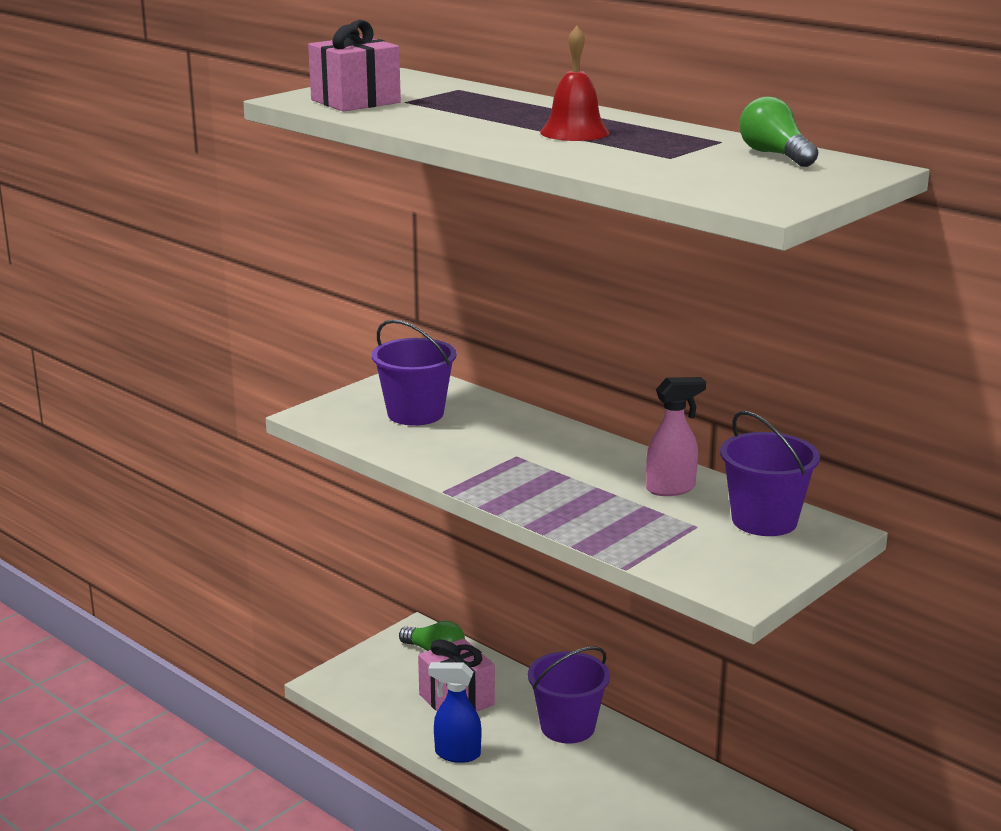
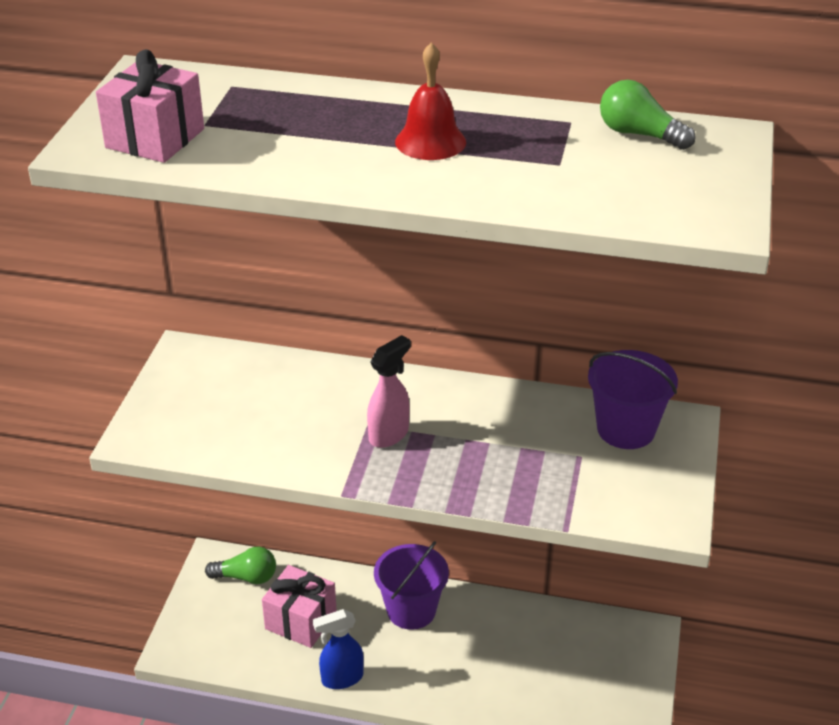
camera: 30 degrees left, 15 degrees up
purple bucket [372,320,457,426] -> none
pink spray bottle [646,377,706,496] -> pink spray bottle moved to [367,335,411,448]

